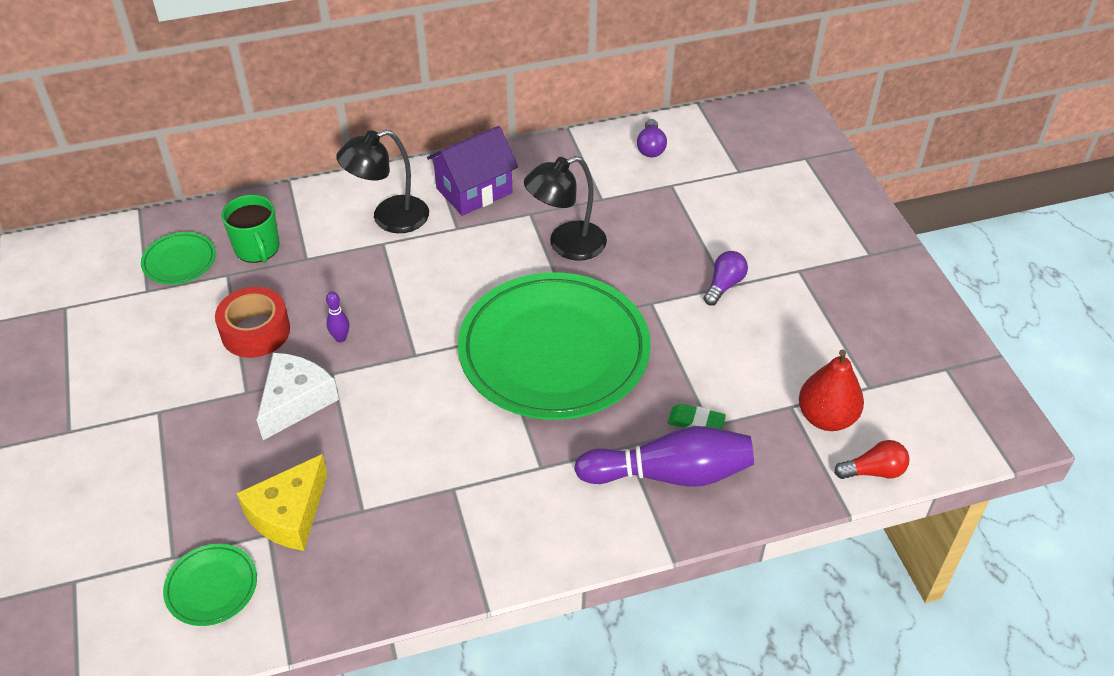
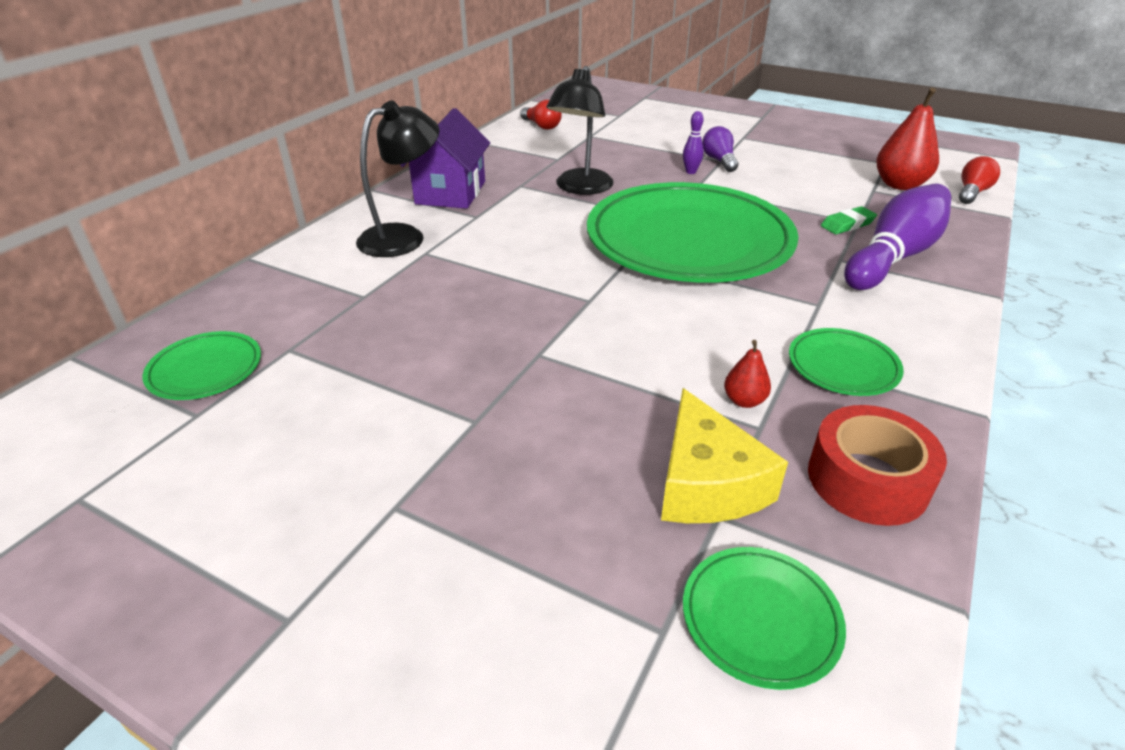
camera: 45 degrees left, 10 degrees down
red tape [215,287,290,358] -> red tape moved to [808,405,947,526]
green mug [222,195,280,263] -> none
white cheese [257,353,339,440] -> none
purple bowling pin [326,291,350,342] -> purple bowling pin moved to [683,111,704,174]
black lamp [336,130,429,233] -> black lamp turned 150 degrees counterclockwise [356,101,439,257]
purple light bulb [637,119,667,157] -> red light bulb [520,100,562,130]
none -> red pear [724,340,771,408]
none -> green plate [789,328,904,396]

